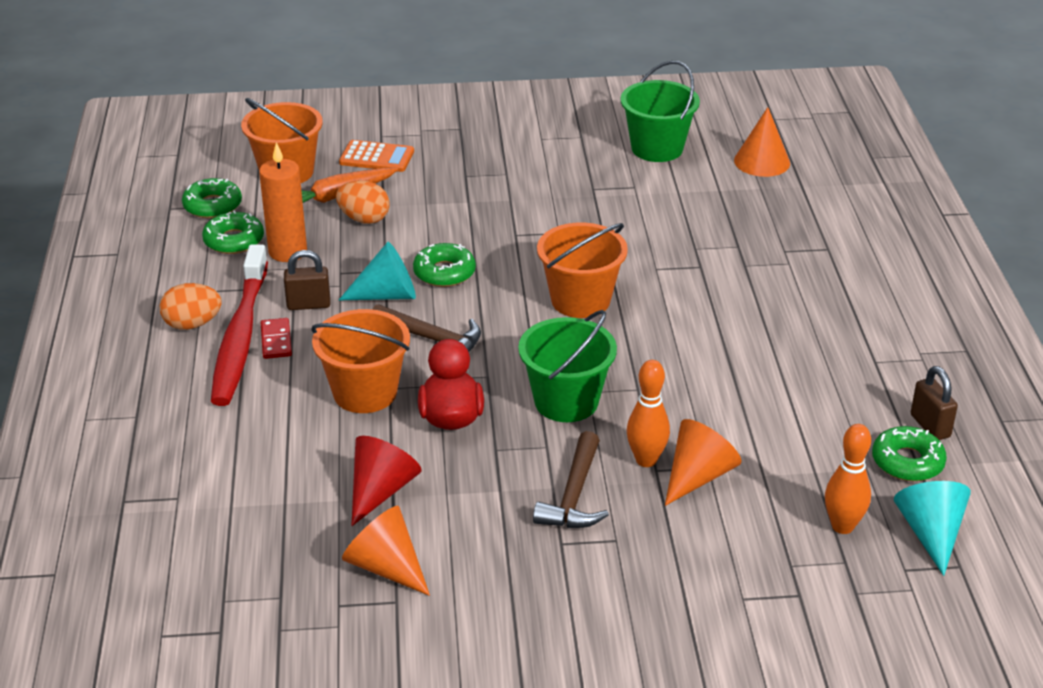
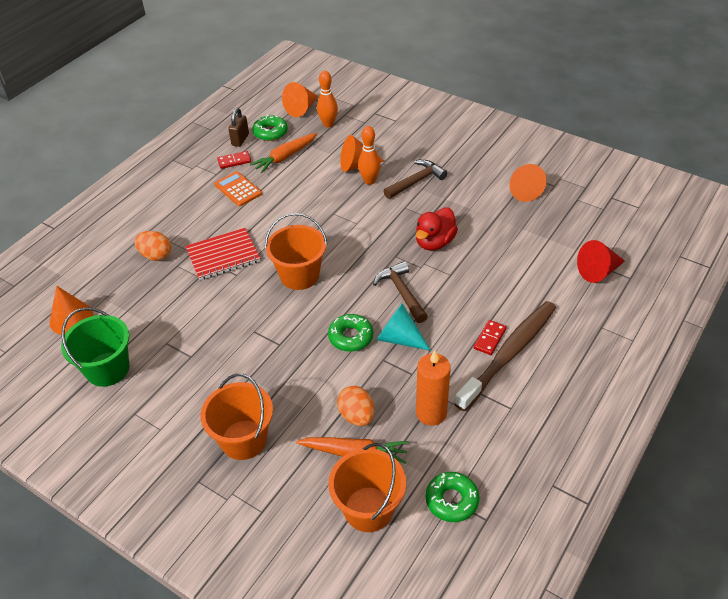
camera: 140 degrees left, 10 degrees up
orange egg [159,283,222,330] -> orange egg moved to [134,231,171,261]
green donut [202,210,264,254] -> none
red toothbrush [211,244,268,406] -> brown toothbrush [454,301,556,411]
brown padlock [284,250,331,310] -> none
orange bucket [311,309,410,413] -> orange bucket moved to [200,374,273,460]
orange calculator [339,140,414,172] -> orange calculator moved to [214,171,262,206]
red cone [351,436,422,526] -> red cone moved to [577,240,625,283]
green bucket [518,310,617,422] -> none
turquoise cone [894,481,971,576] -> orange cone [282,82,318,117]
none -> red notebook [185,228,260,280]
none -> red domino [217,151,251,169]
none -> orange carrot [250,133,317,173]

